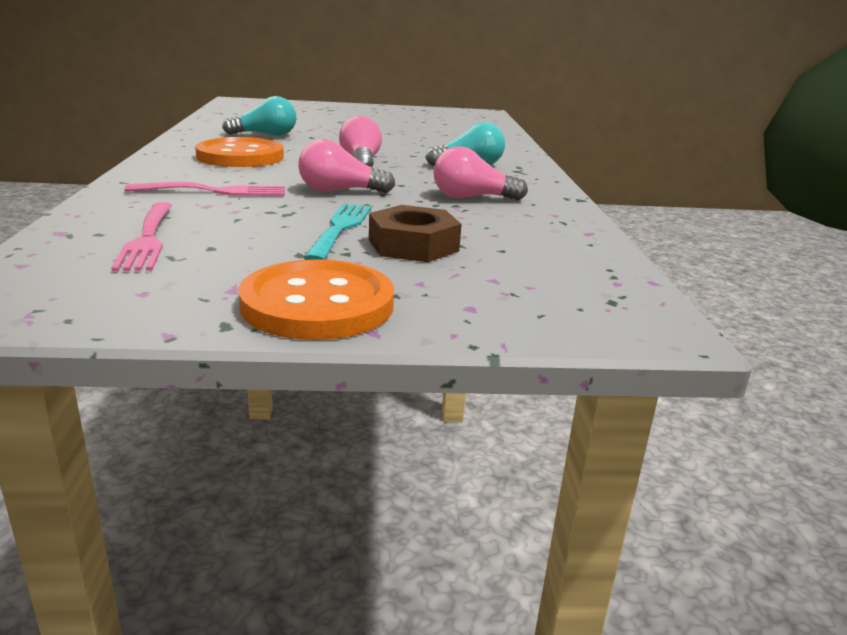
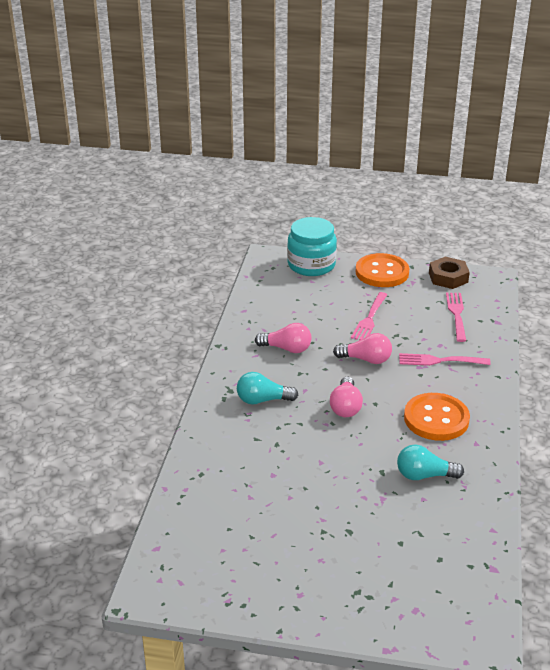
camera: 165 degrees left, 10 degrees up
turquoise fork [303,203,372,260] -> pink fork [351,292,388,340]
brown nut [369,205,462,262] -> brown nut moved to [429,257,470,289]
none -> turquoise jar [287,217,337,276]

